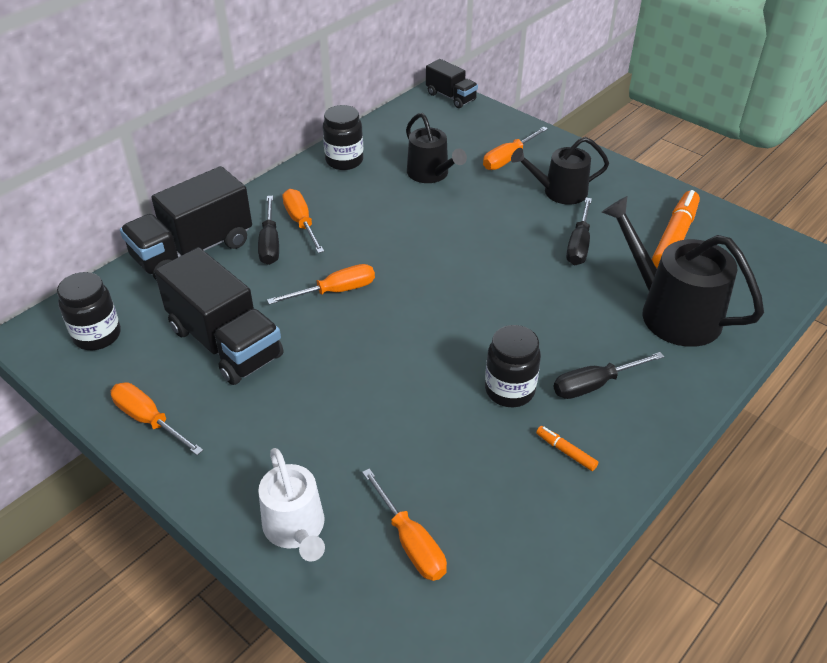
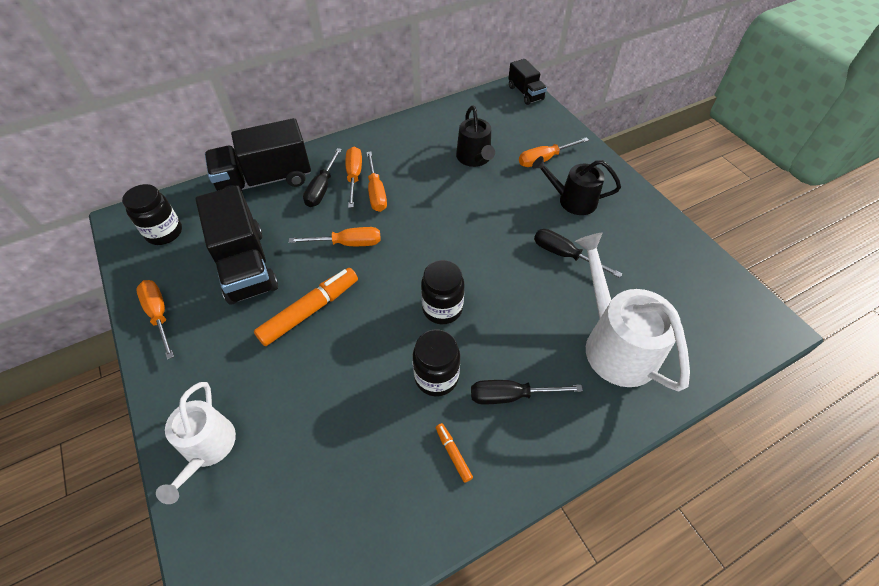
camera: 20 degrees right, 10 degrees up
black jar [323,105,364,170] -> black jar moved to [421,260,465,324]
orange screwdriver [362,468,447,581] -> orange screwdriver moved to [366,152,387,212]
black screwdriver [566,198,592,265] -> black screwdriver turned 90 degrees clockwise [534,229,622,278]
black watering can [602,196,764,347] -> white watering can [575,233,690,391]
orange marker [652,190,700,268] -> orange marker moved to [254,268,358,346]

